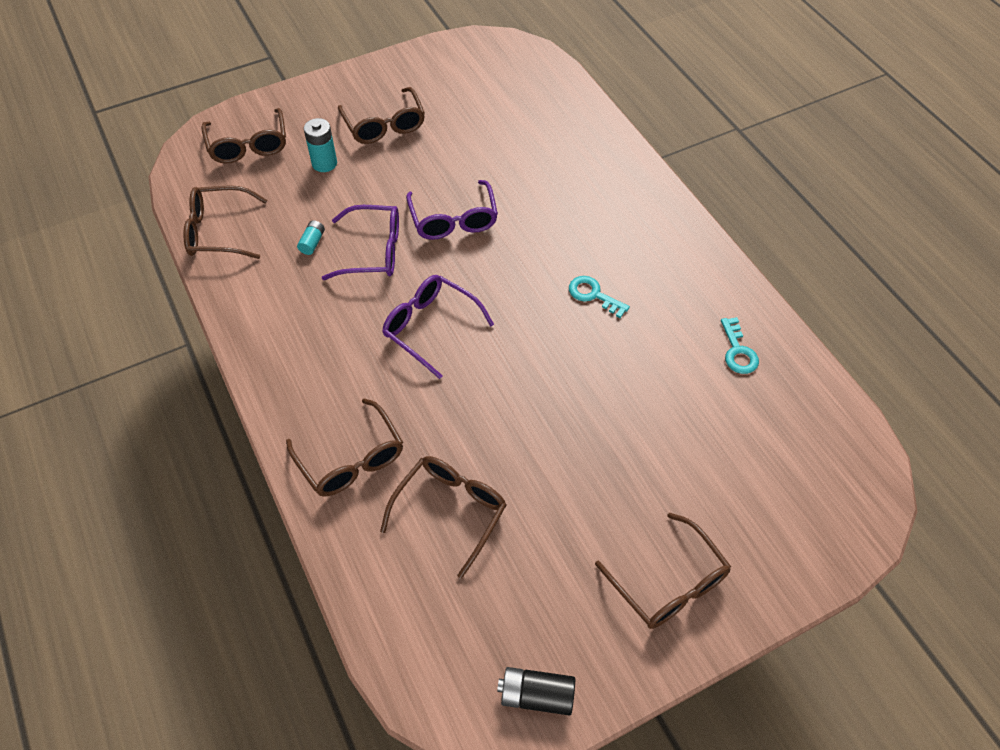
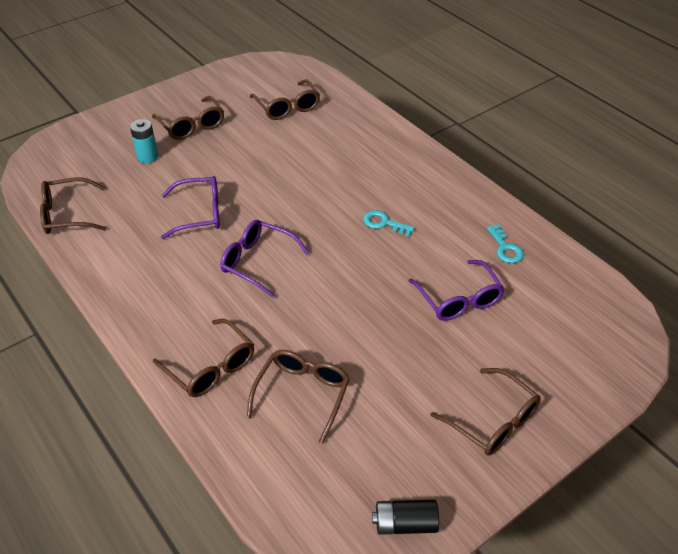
camera: 10 degrees left, 10 degrees down
brown glasses [201,108,286,163] -> brown glasses moved to [250,79,320,120]
turquoise battery [297,220,325,255] -> none
purple glasses [406,180,498,240] -> purple glasses moved to [409,260,504,321]

